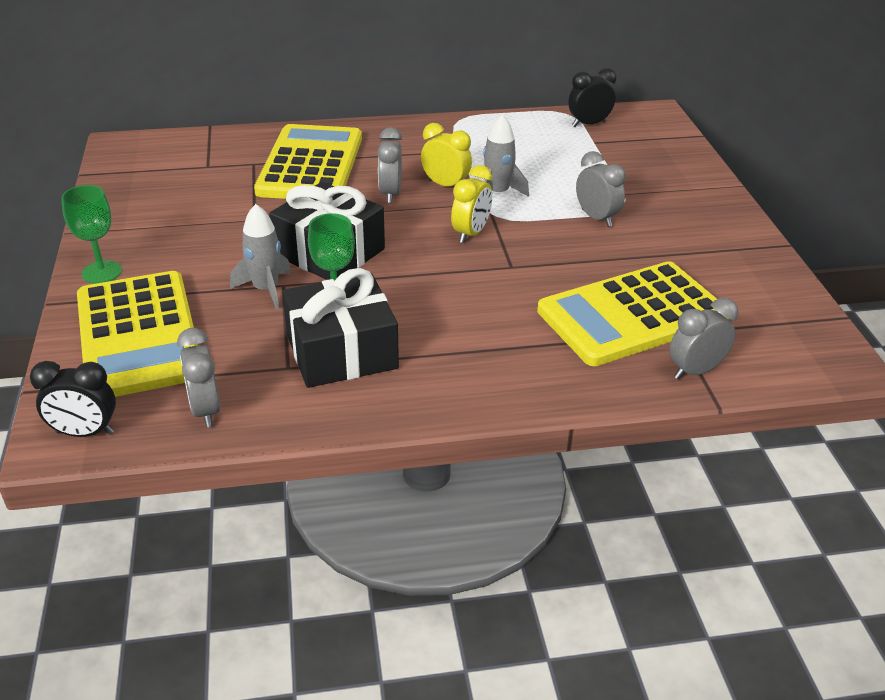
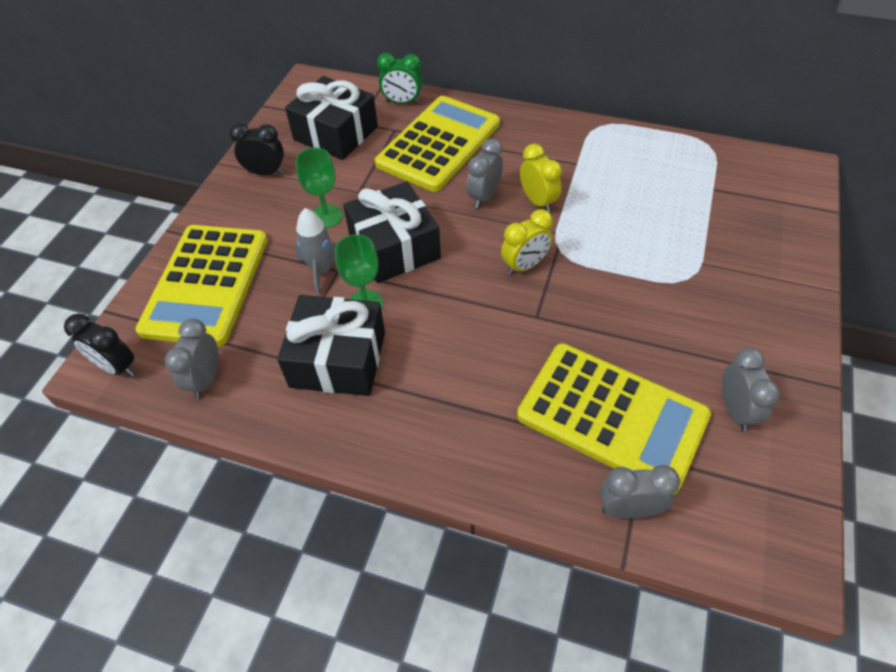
camera: 30 degrees right, 15 degrees up
green goblet [61,185,122,284] -> green goblet moved to [295,148,342,228]
grey rocket [483,114,529,197] -> none
yellow calculator [537,261,729,366] -> yellow calculator turned 150 degrees counterclockwise [517,343,711,495]
black clock [568,68,616,127] -> black clock moved to [229,123,284,175]
grey clock [576,151,626,227] -> grey clock moved to [722,348,780,432]
none -> black gift [285,76,378,160]
none -> green clock [377,53,422,104]

